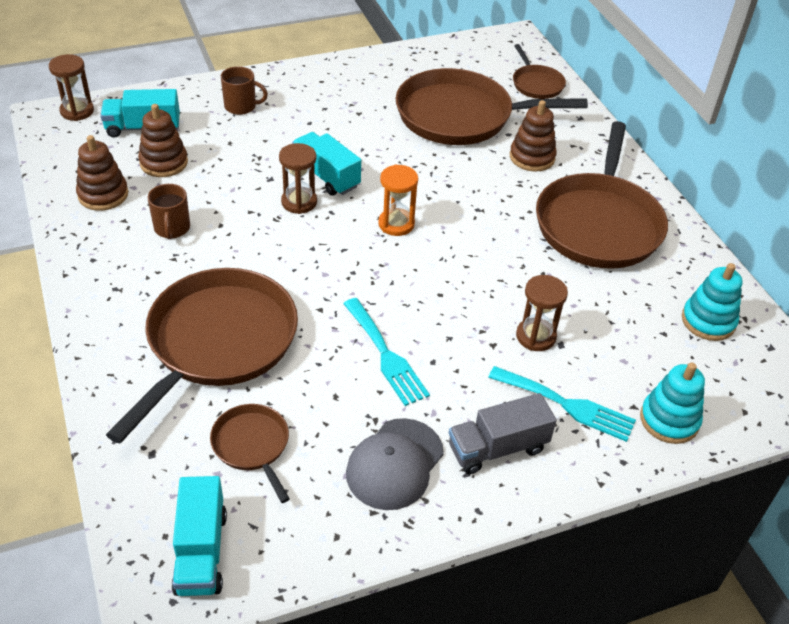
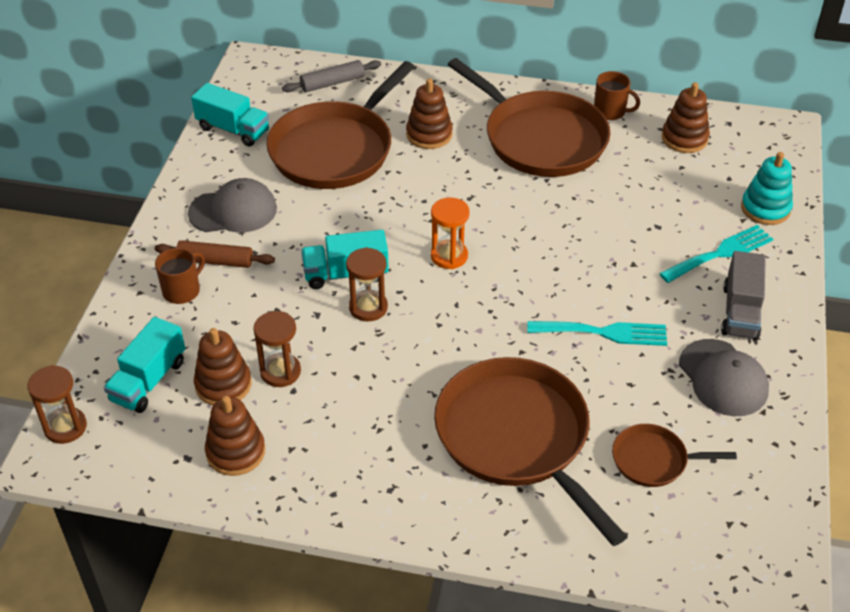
camera: 55 degrees left, 0 degrees up
brown mug [148,184,190,239] -> brown mug moved to [594,71,640,120]
turquoise truck [172,476,227,596] -> turquoise truck moved to [191,83,269,147]
brown pan [513,44,566,99] -> grey rolling pin [282,60,381,92]
brown hourglass [516,275,568,351] -> brown hourglass moved to [253,311,301,387]
turquoise stacking toy [682,263,742,341] -> brown stacking toy [662,82,710,153]
none -> brown rolling pin [155,240,275,268]
none -> grey cap [188,178,277,233]

